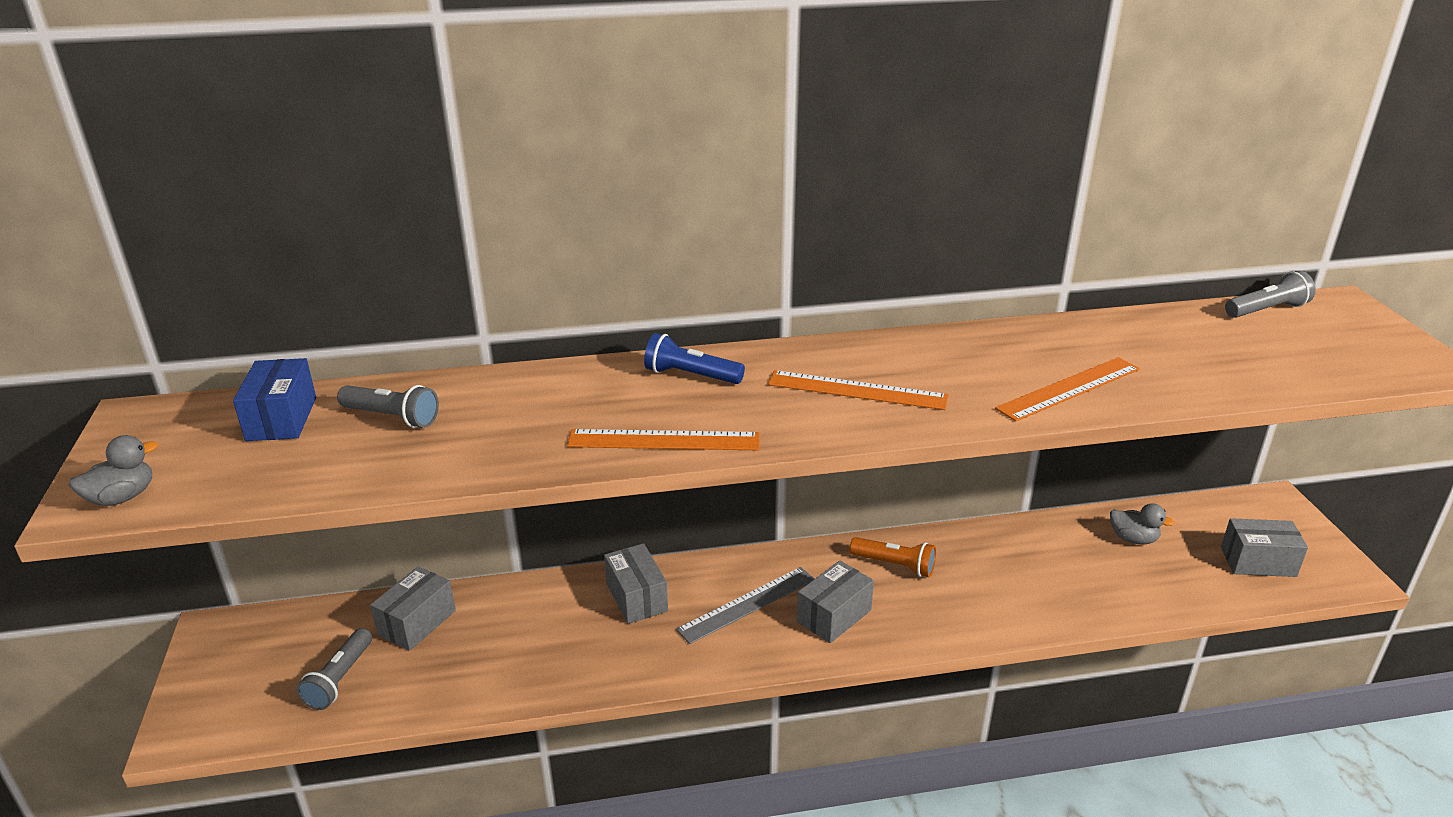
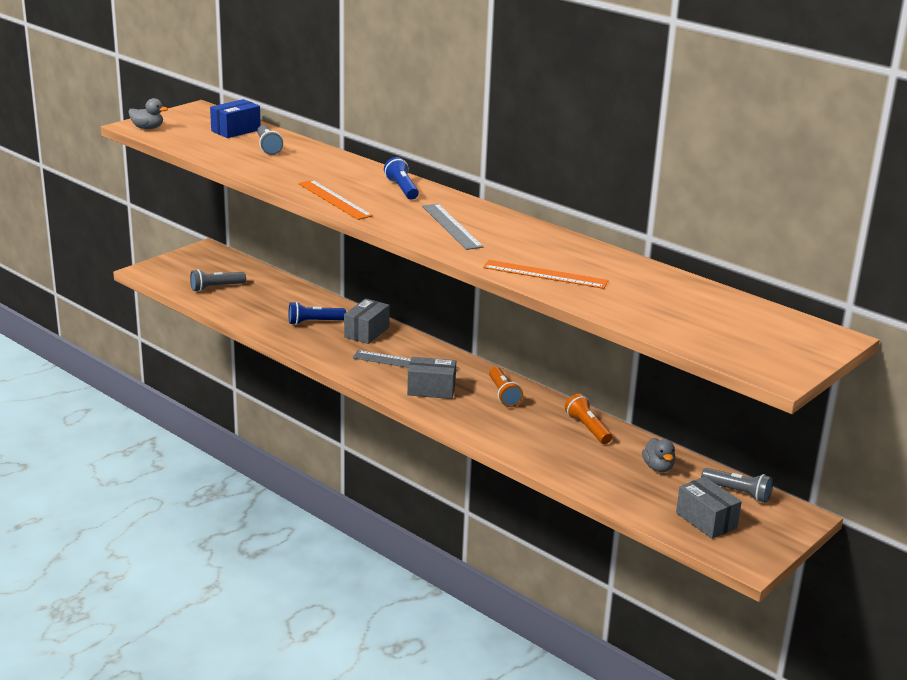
camera: 50 degrees right, 5 degrees down
grey box [370,567,456,651] -> none
orange ruler [768,370,948,410] -> grey ruler [422,204,483,250]
grey flashlight [1225,271,1316,318] -> grey flashlight moved to [701,468,773,503]
none -> blue flashlight [289,302,346,325]
none -> orange flashlight [565,394,612,444]

